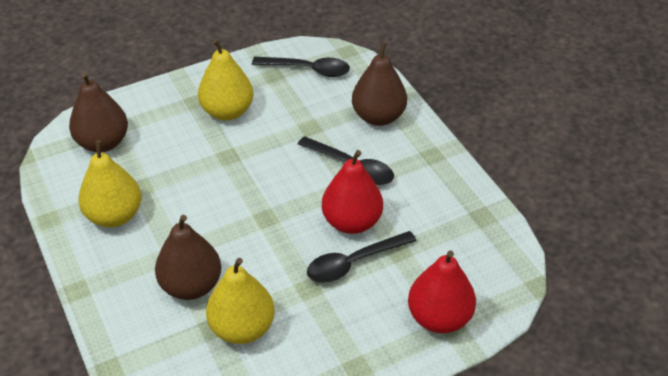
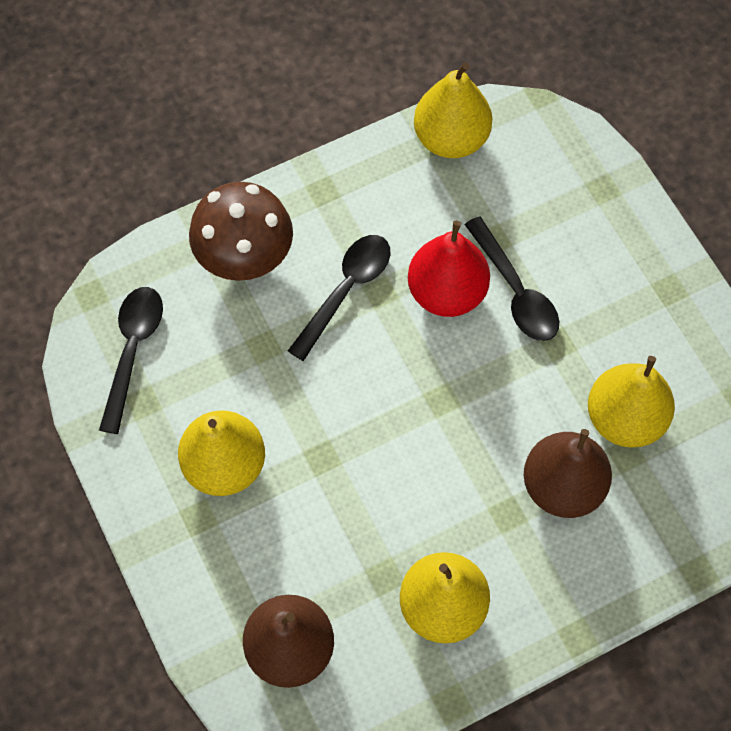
camera: 90 degrees left, 20 degrees up
brown pear [352,42,407,126] -> brown mushroom [189,182,293,281]
red pear [408,250,476,333] -> none
none -> yellow pear [414,62,492,158]

